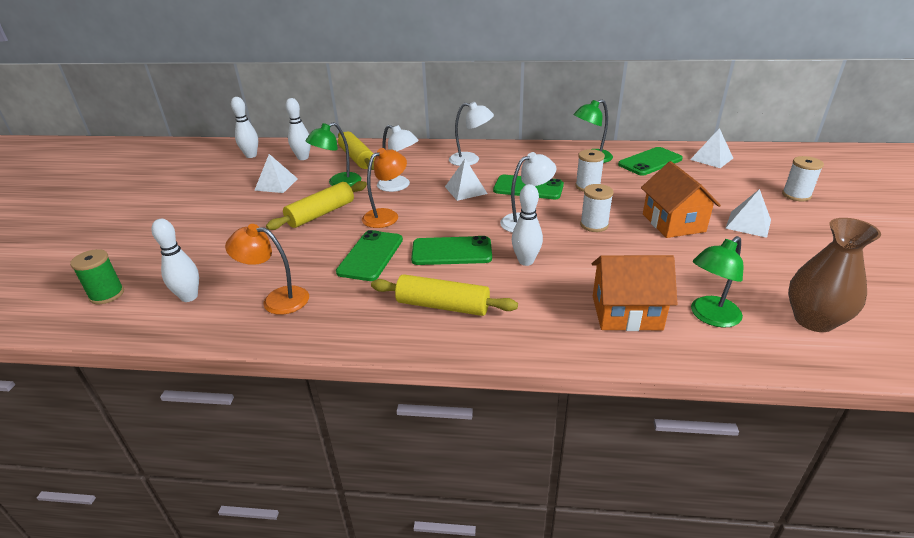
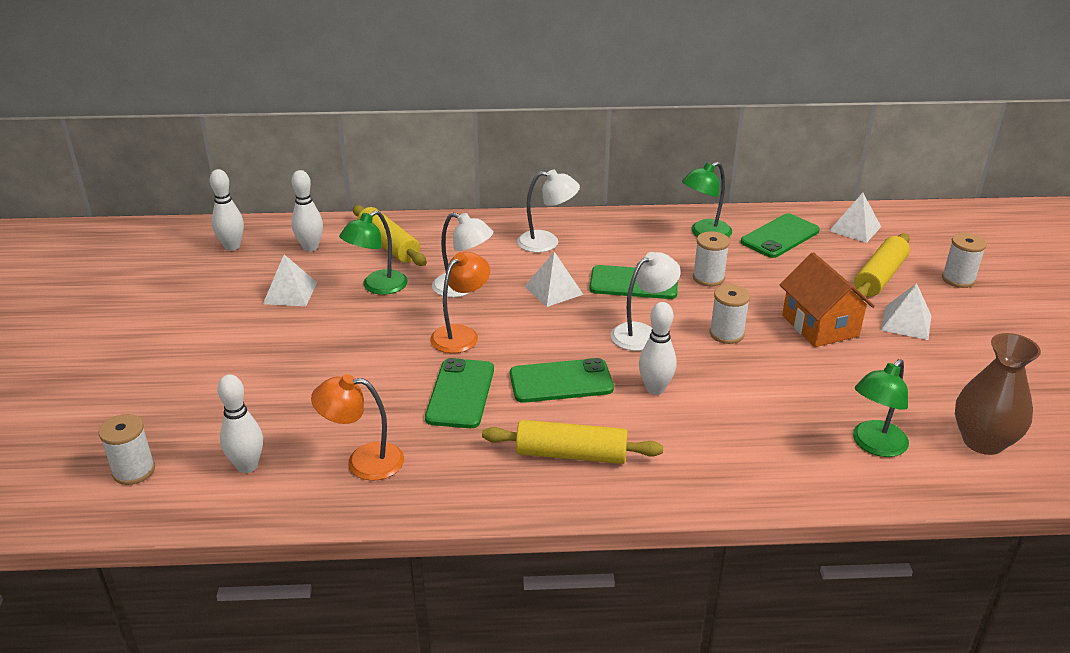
camera: 10 degrees left, 0 degrees up
green spool [70,249,124,304] -> white spool [98,414,155,485]
yellow rolling pin [266,181,367,230] -> yellow rolling pin moved to [854,233,910,300]
orange house [592,255,677,331] -> none

